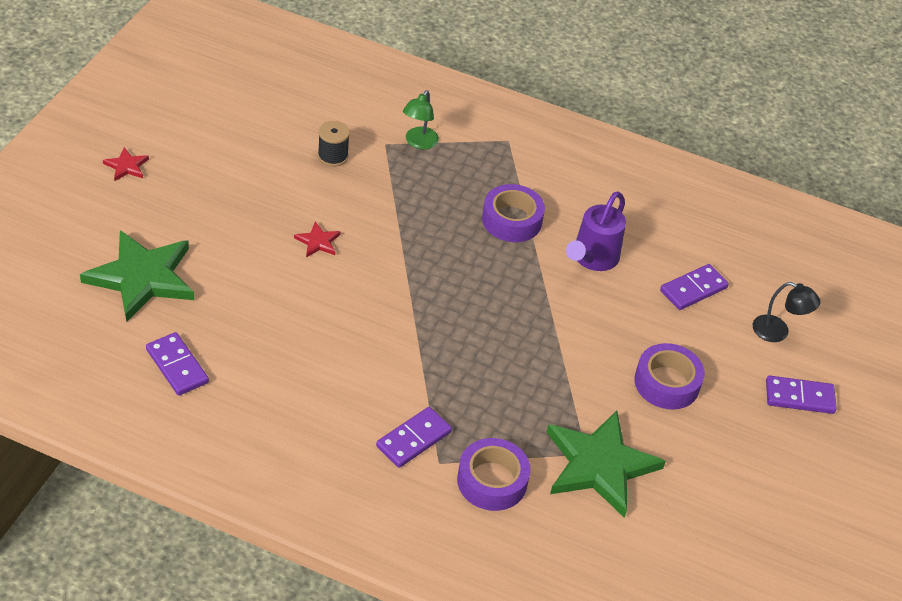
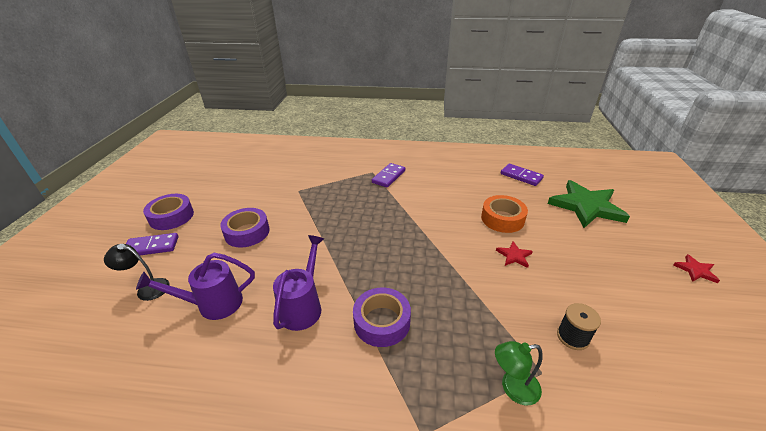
camera: 170 degrees right, 10 degrees down
green lamp [403,90,439,149] -> green lamp turned 105 degrees counterclockwise [495,341,543,405]
purple tape [457,438,531,511] -> purple tape moved to [143,194,194,230]
green star [547,410,666,518] -> none
purple domino [660,264,729,310] -> purple watering can [136,253,255,320]
none -> orange tape [481,195,528,233]

